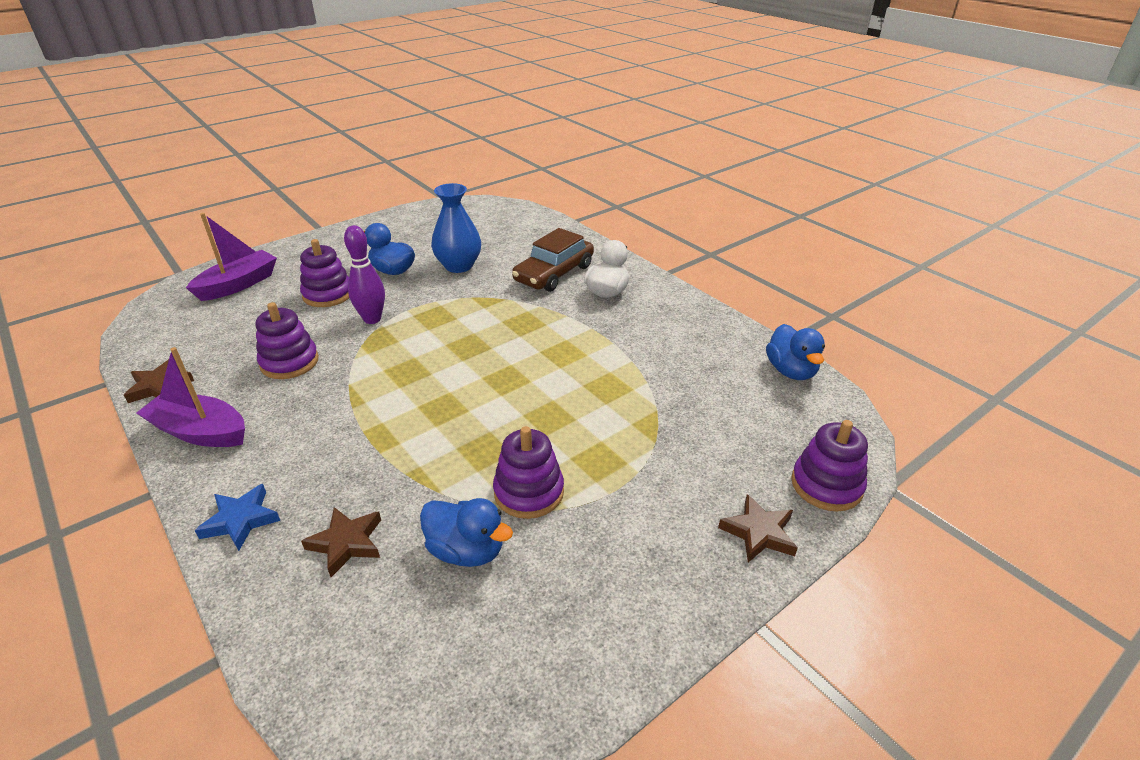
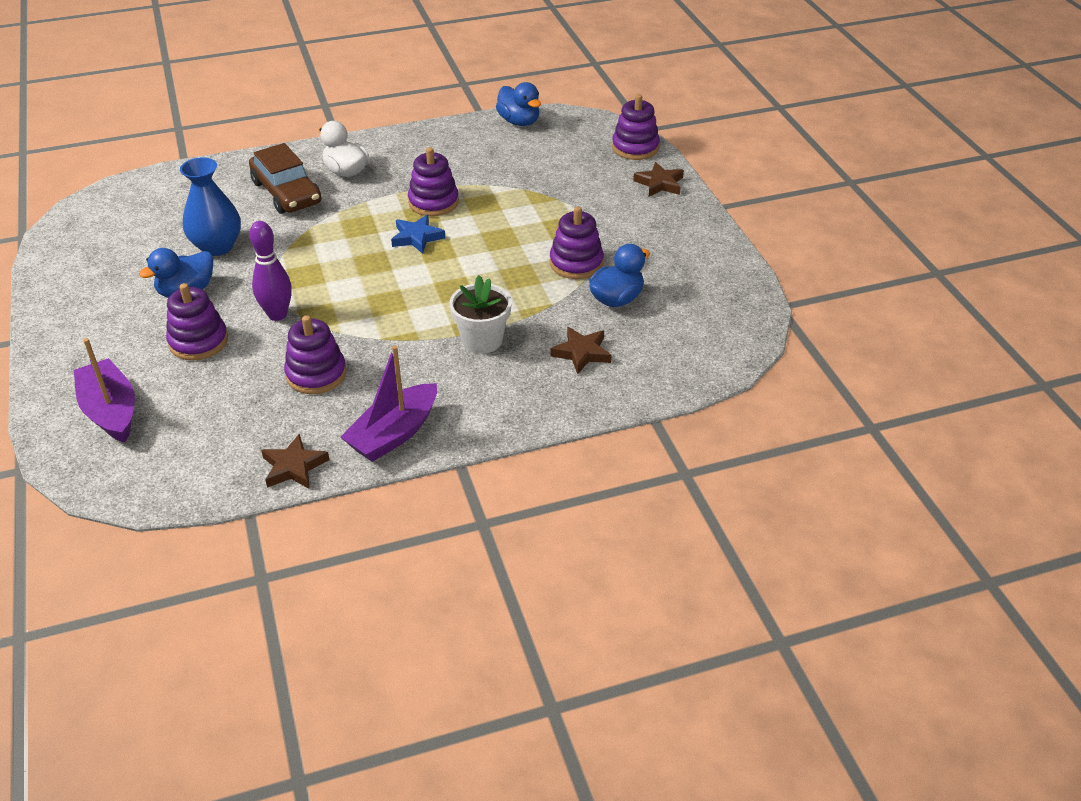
camera: 70 degrees left, 5 degrees up
blue star [195,484,280,551] -> blue star moved to [391,215,445,254]
blue duck [766,324,825,380] -> blue duck turned 45 degrees clockwise [496,82,541,126]
none -> purple stacking toy [408,147,459,216]
none -> white flower pot [449,275,512,354]

